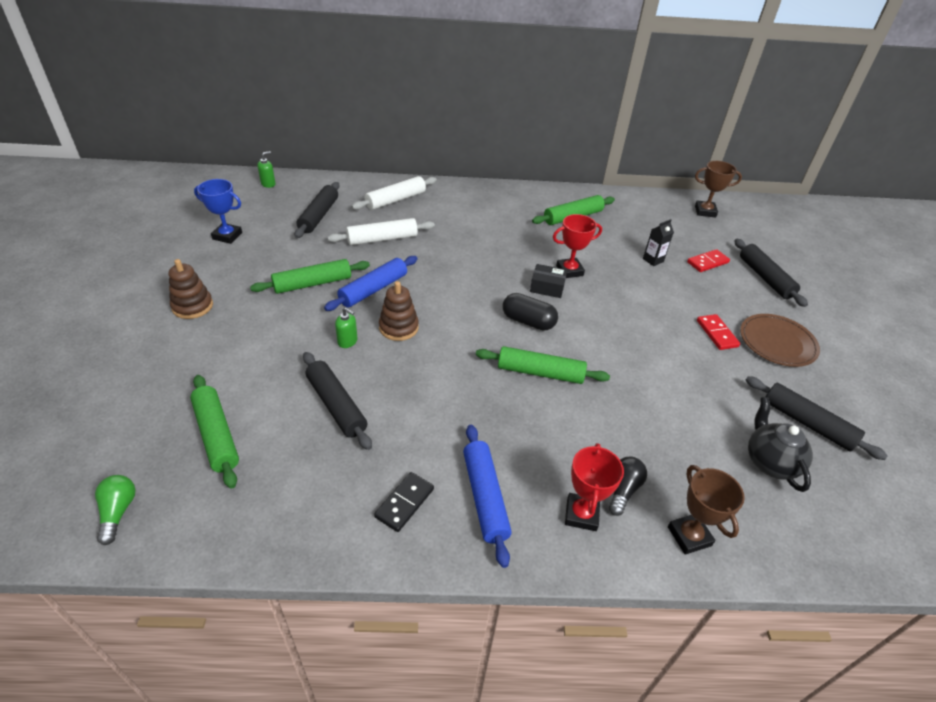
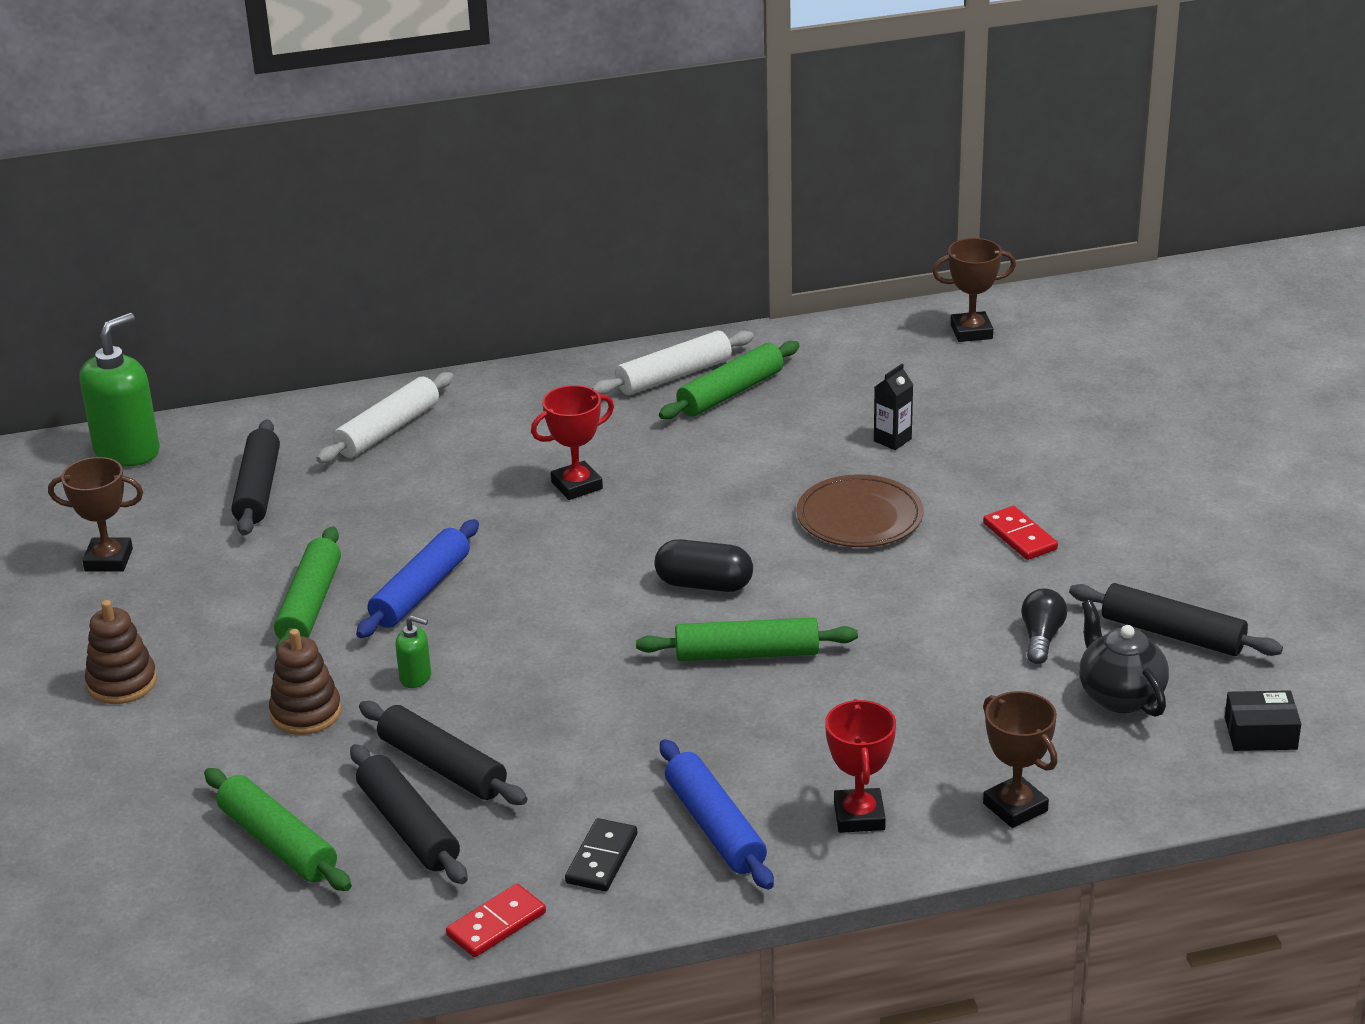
camera: 10 degrees left, 10 degrees down
green light bulb [95,475,136,545] -> none
blue trophy [194,179,242,244] -> brown trophy [48,457,143,572]
green rolling pin [250,259,370,294] -> green rolling pin turned 45 degrees counterclockwise [274,526,341,652]
green soap dispenser [257,151,276,188] -> green soap dispenser [79,313,160,467], size x2.17
white rolling pin [328,218,435,245] -> white rolling pin moved to [592,331,754,395]
brown stacking toy [379,281,419,341] -> brown stacking toy moved to [269,629,341,735]
black box [530,264,567,298] -> black box moved to [1225,690,1301,751]
red trophy [553,214,602,278] -> red trophy moved to [531,385,614,500]
black light bulb [609,456,647,516] -> black light bulb moved to [1021,588,1067,664]
red domino [687,249,730,272] -> red domino moved to [446,884,546,957]
black rolling pin [734,239,808,307] -> black rolling pin moved to [350,744,468,884]
brown plate [740,314,820,367] -> brown plate moved to [796,474,924,547]

